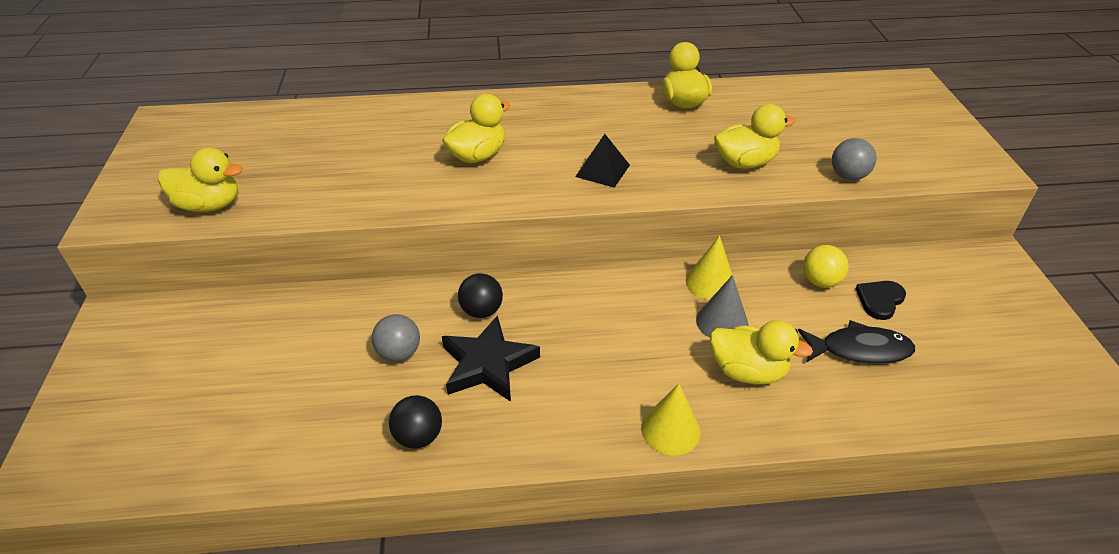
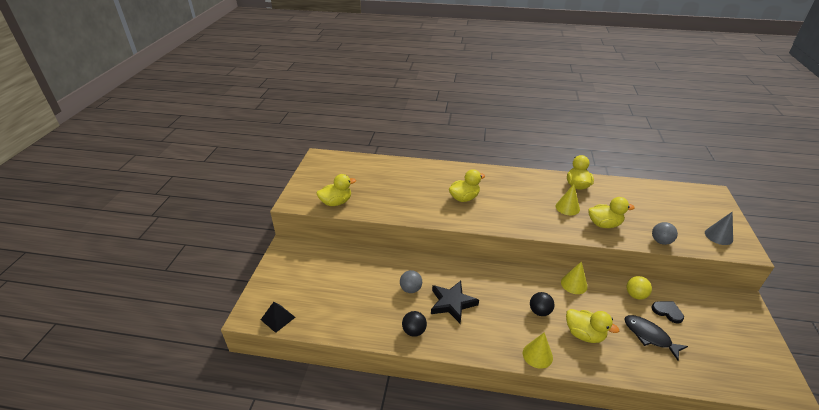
camera: 15 degrees right, 5 degrees down
yellow duck [158,148,242,212] -> yellow duck turned 45 degrees counterclockwise [316,174,356,206]
black ball [458,273,503,318] -> black ball moved to [530,292,554,316]
black pyramid [575,134,630,188] -> black pyramid moved to [261,302,295,333]
grey cone [696,275,749,338] -> grey cone moved to [705,212,733,245]
black fish [798,320,915,364] -> black fish turned 150 degrees counterclockwise [624,315,688,361]
black heart [856,281,906,320] -> black heart turned 75 degrees clockwise [651,301,684,324]
none -> yellow cone [555,184,580,215]

